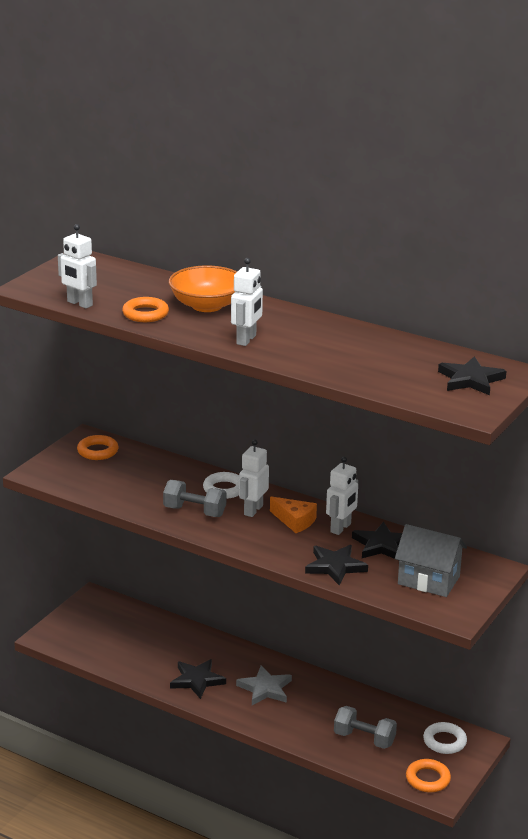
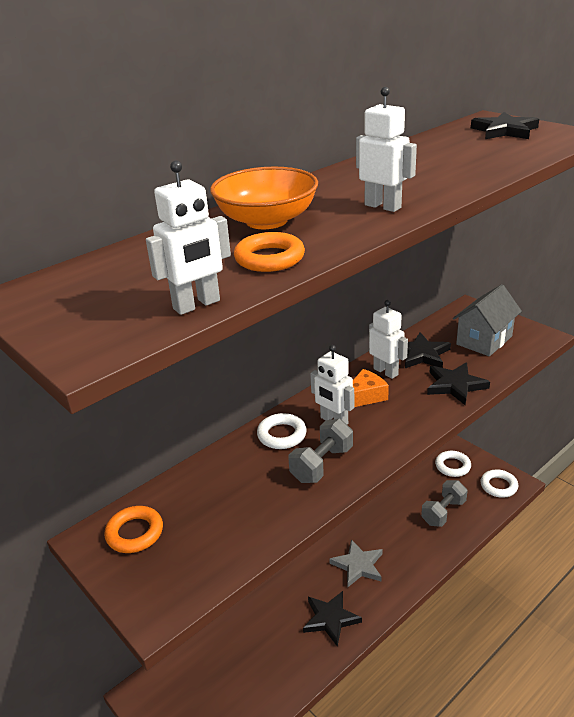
camera: 70 degrees left, 5 degrees up
orange ring [406,759,451,792] -> white ring [480,469,518,498]

